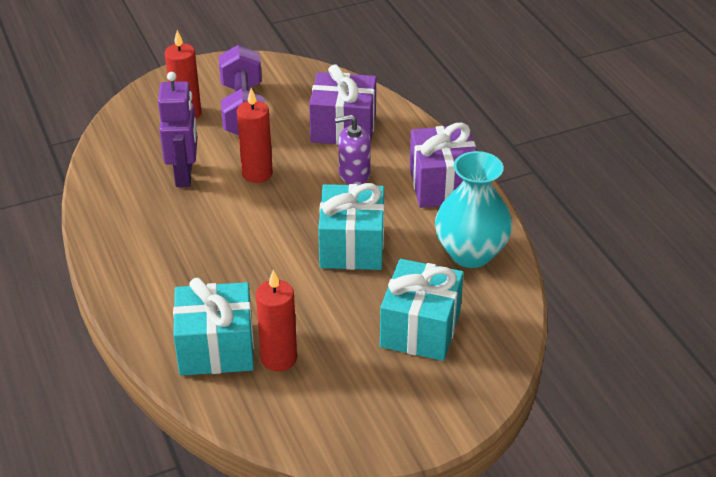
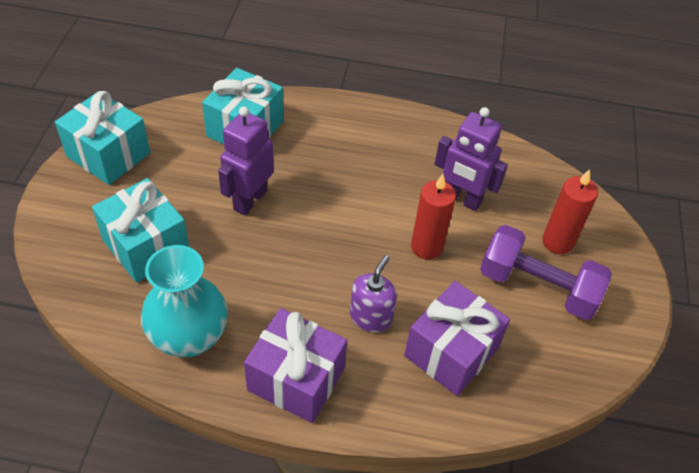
camera: 120 degrees right, 10 degrees up
red candle [256,270,297,371] -> none
turquoise gift [318,183,384,270] -> turquoise gift moved to [55,91,150,185]
none -> purple robot [218,106,274,215]

